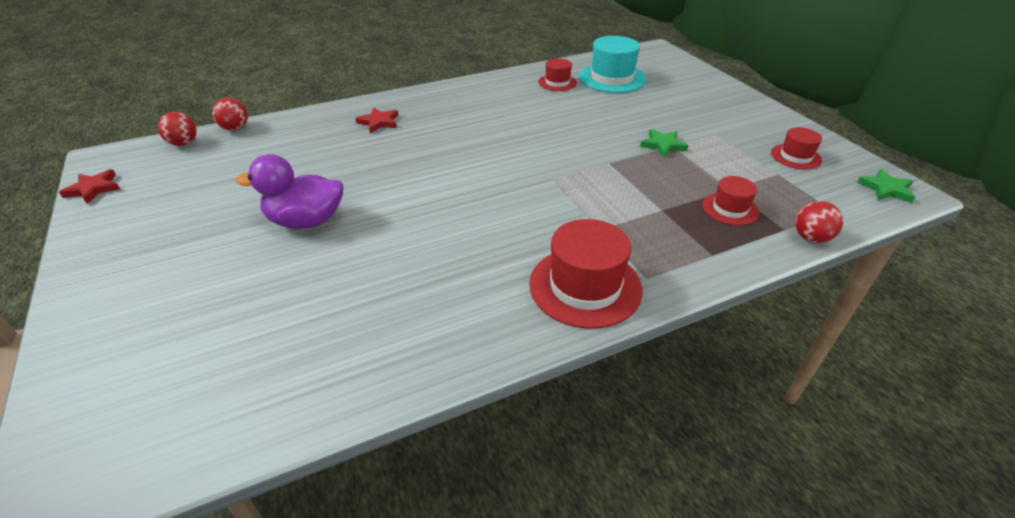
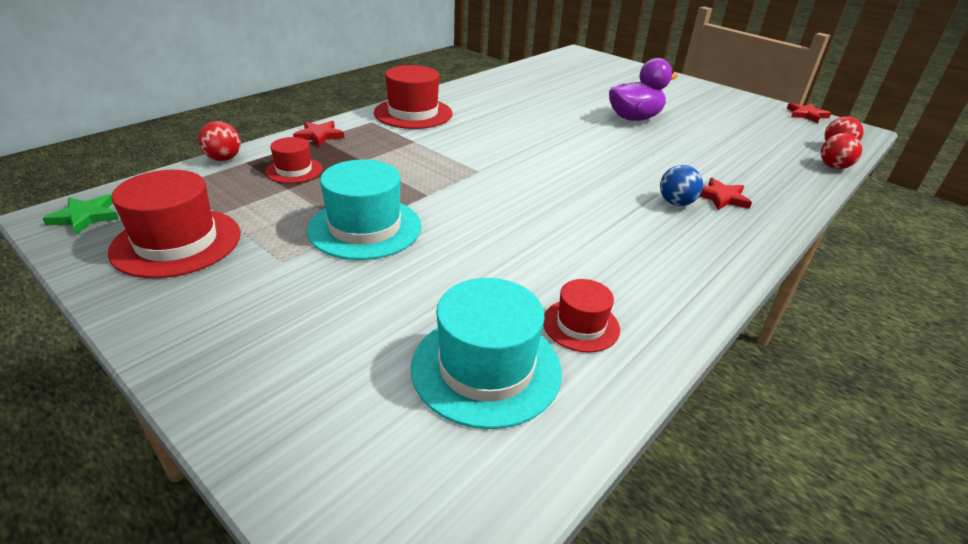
camera: 155 degrees right, 5 degrees down
green star [640,129,688,157] -> turquoise hat [307,159,422,260]
red hat [771,127,822,170] -> red hat [108,170,241,278], size x1.77
none -> red star [293,121,344,147]
none -> blue ball [660,165,703,206]

